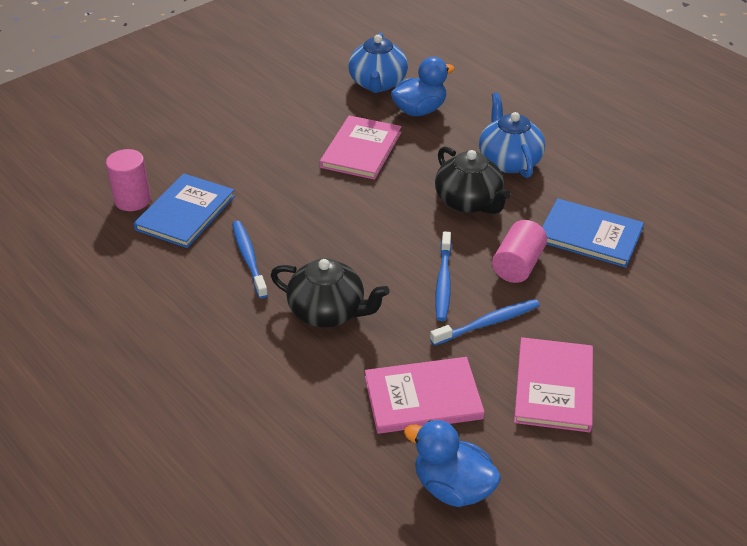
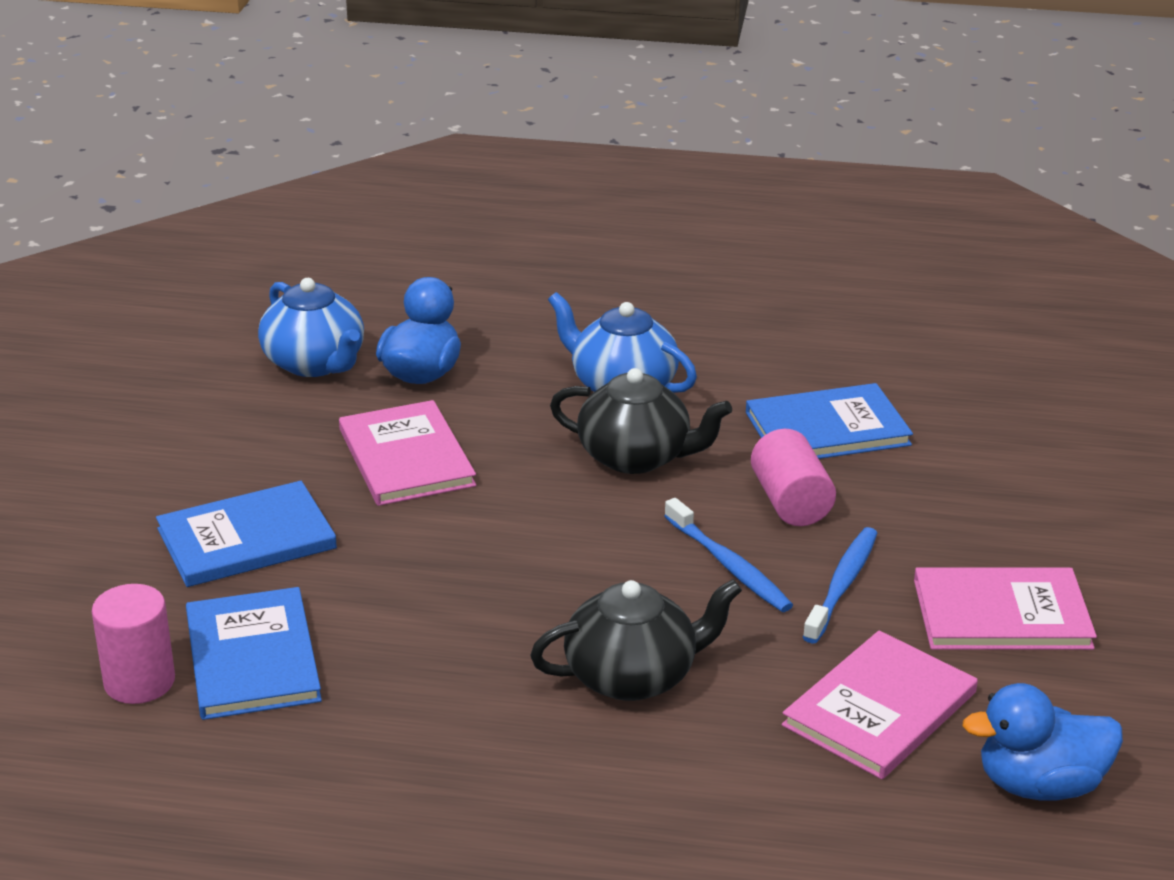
camera: 40 degrees left, 10 degrees down
blue toothbrush [232,221,268,299] -> none
pink book [514,337,593,432] -> pink book turned 60 degrees counterclockwise [914,567,1097,650]
none -> blue book [156,481,337,587]

